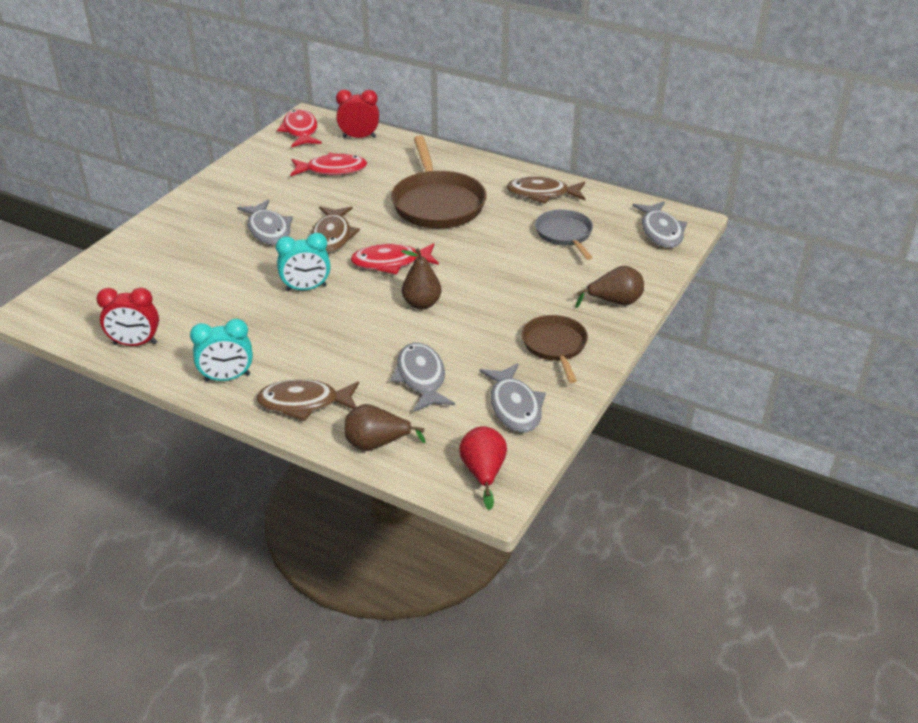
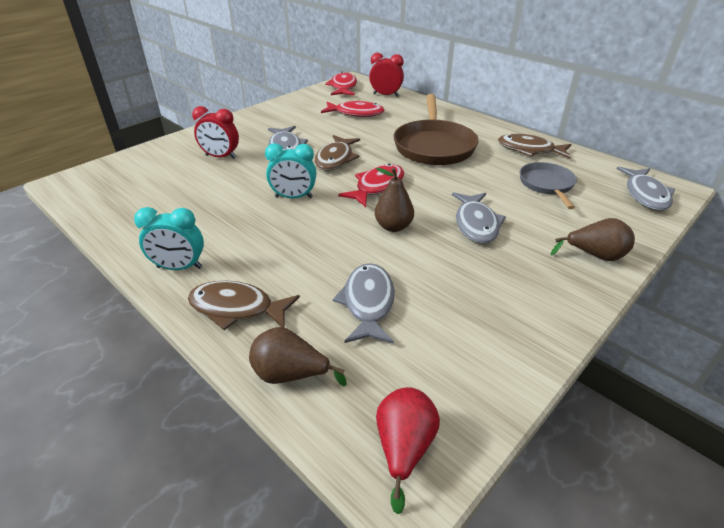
camera: 15 degrees right, 0 degrees up
red clock [96,288,159,346] -> red clock moved to [192,106,239,159]
red fish [350,243,439,275] -> red fish turned 120 degrees clockwise [338,164,404,207]
grey fish [479,363,546,432] -> grey fish moved to [452,192,506,244]
brown pan [522,315,588,383] -> none

